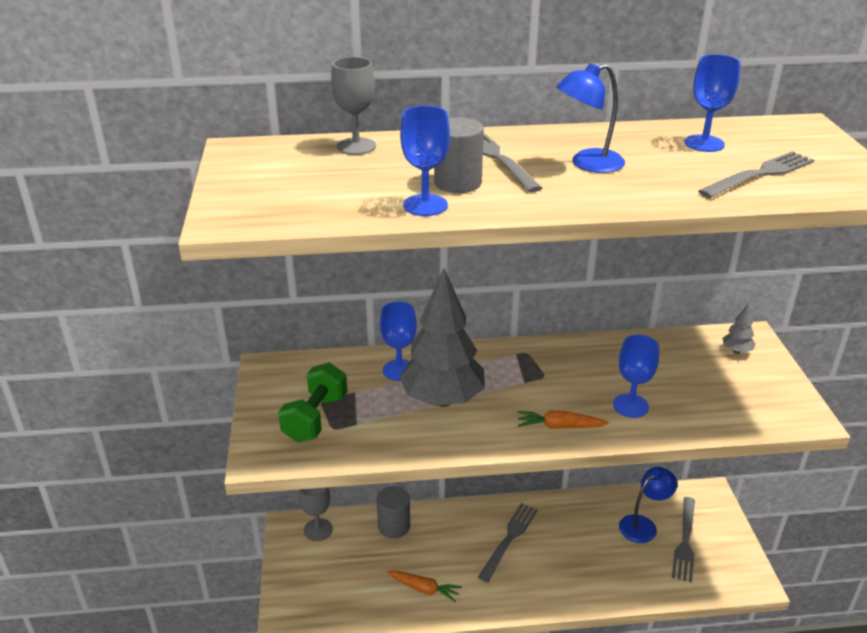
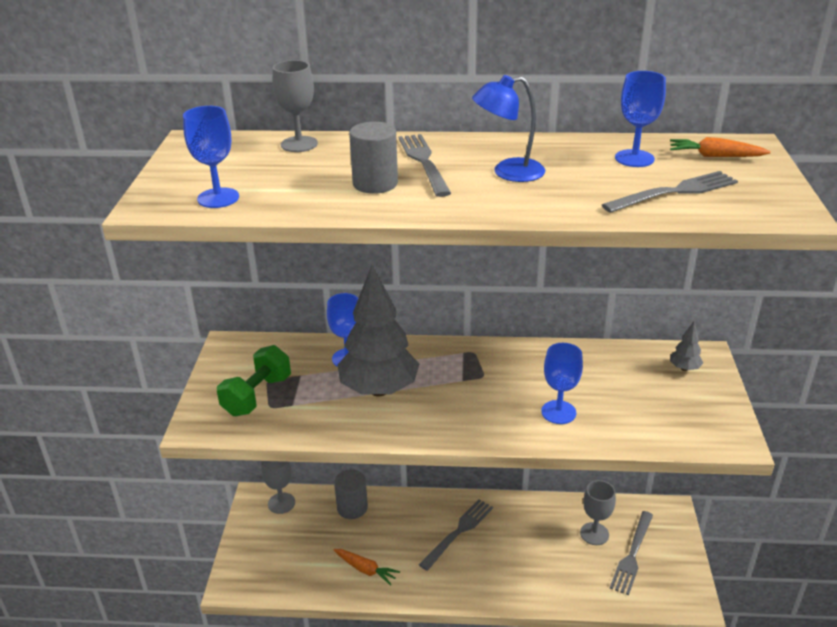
camera: 10 degrees right, 0 degrees up
blue goblet [400,105,450,216] -> blue goblet moved to [183,106,239,208]
orange carrot [517,411,609,429] -> orange carrot moved to [670,137,771,157]
blue lamp [619,467,677,543] -> grey goblet [580,480,616,545]

